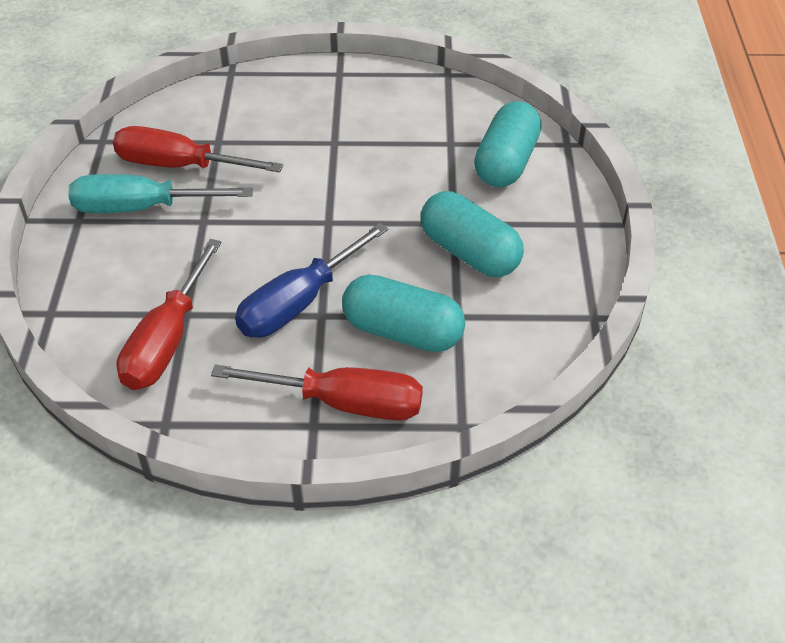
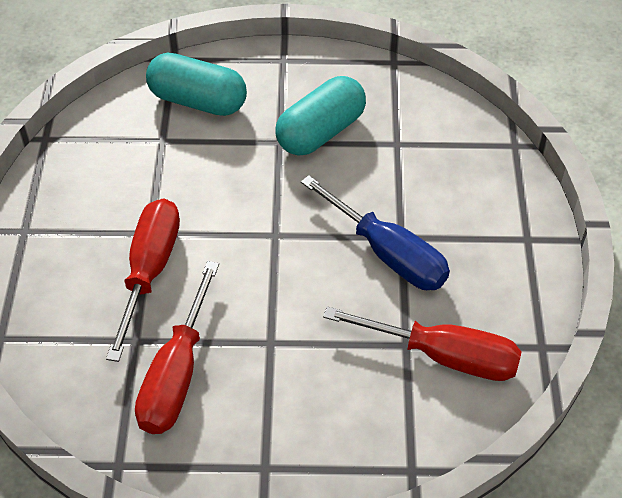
camera: 90 degrees left, 5 degrees up
turquoise screwdriver [68,174,253,213] -> none
red screwdriver [211,364,423,420] -> red screwdriver moved to [106,198,180,362]
turquoise capsule [342,275,465,352] -> none

